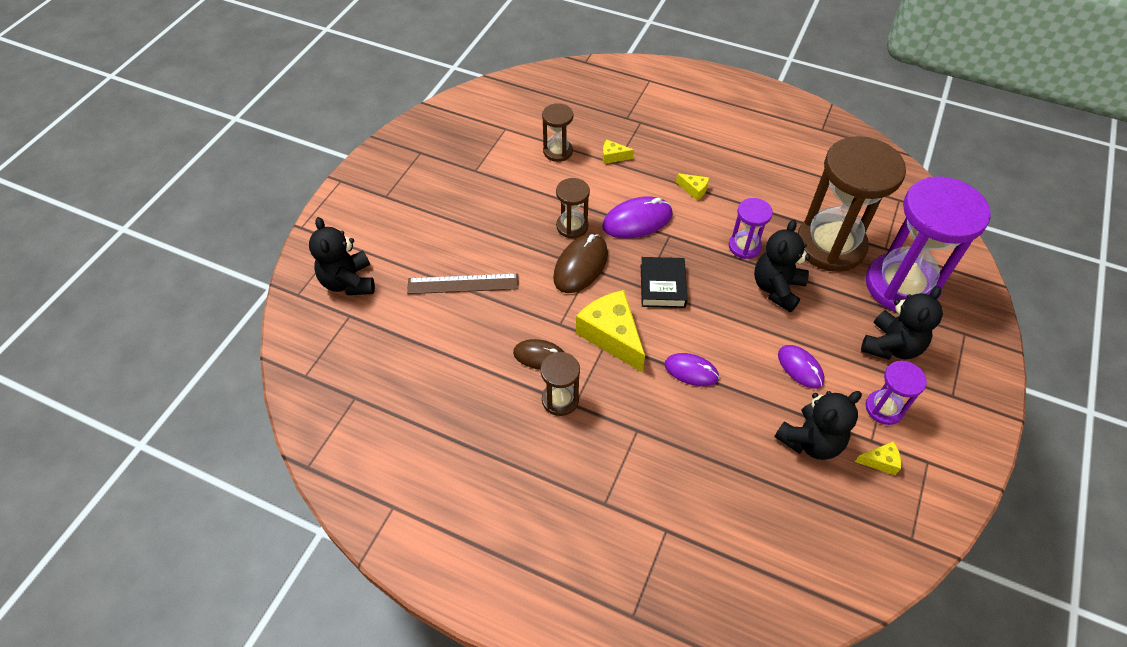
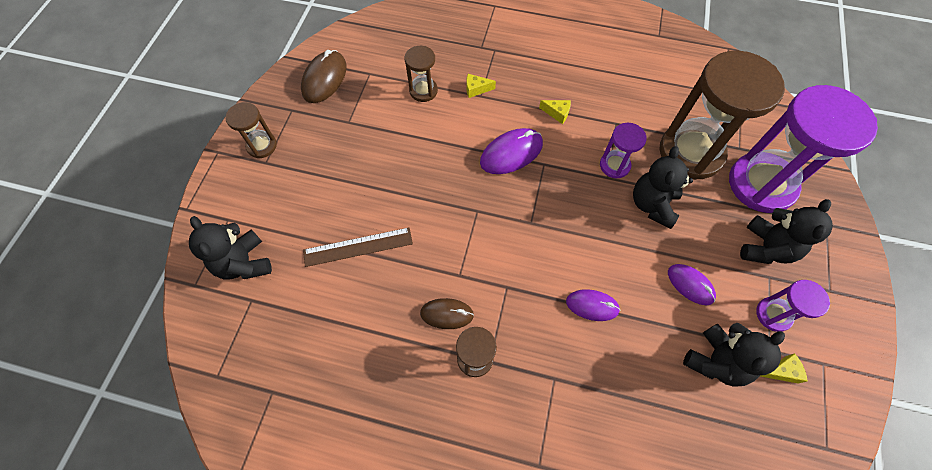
camera: 10 degrees left, 10 degrees up
brown mouse [553,234,608,293] -> brown mouse moved to [301,50,347,103]
brown hourglass [556,178,590,238] -> brown hourglass moved to [225,102,277,158]
yellow cheese [576,290,645,373] -> none
black book [641,257,688,308] -> none

